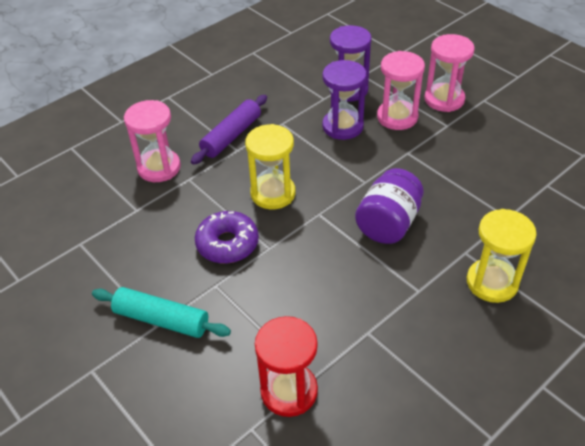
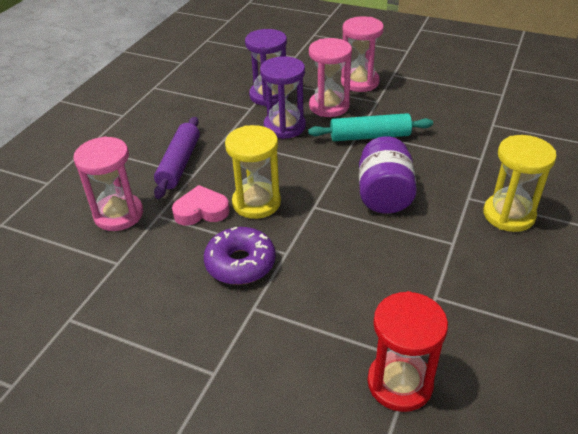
camera: 25 degrees left, 5 degrees down
turquoise rolling pin [92,287,231,338] -> turquoise rolling pin moved to [308,113,433,141]
none -> pink heart [172,185,230,225]

